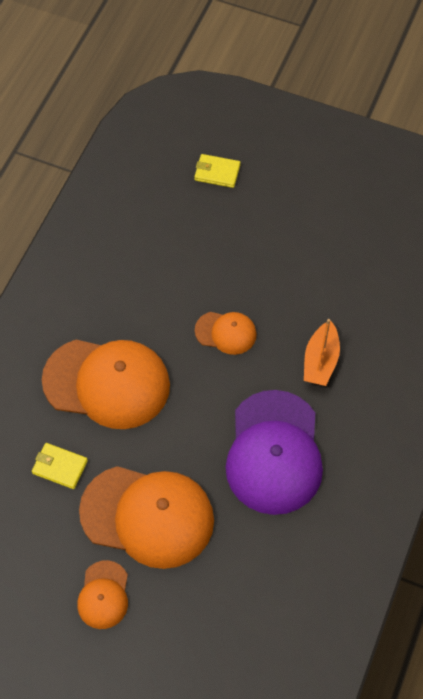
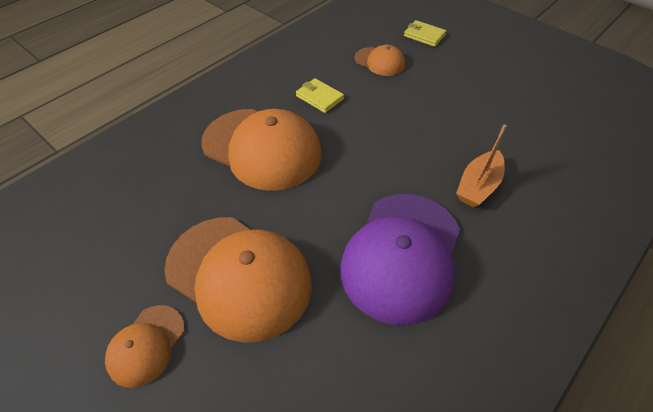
camera: 20 degrees right, 10 degrees down
yellow wallet [32,443,88,489] -> yellow wallet moved to [296,78,344,113]
orange cap [195,312,257,355] -> orange cap moved to [355,45,405,76]

